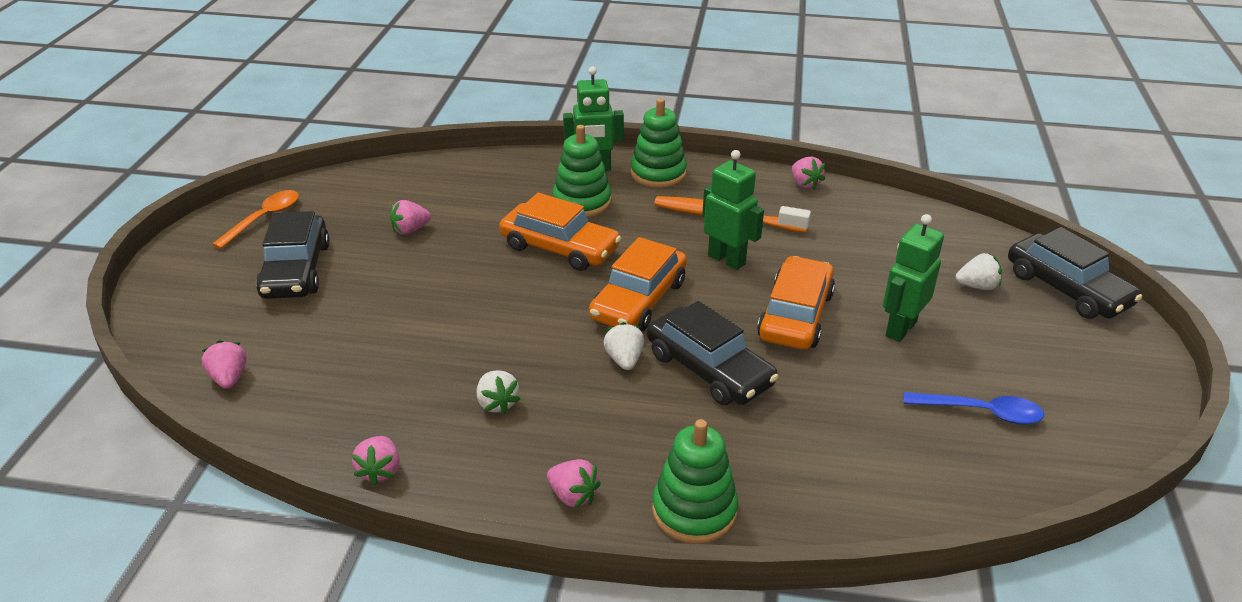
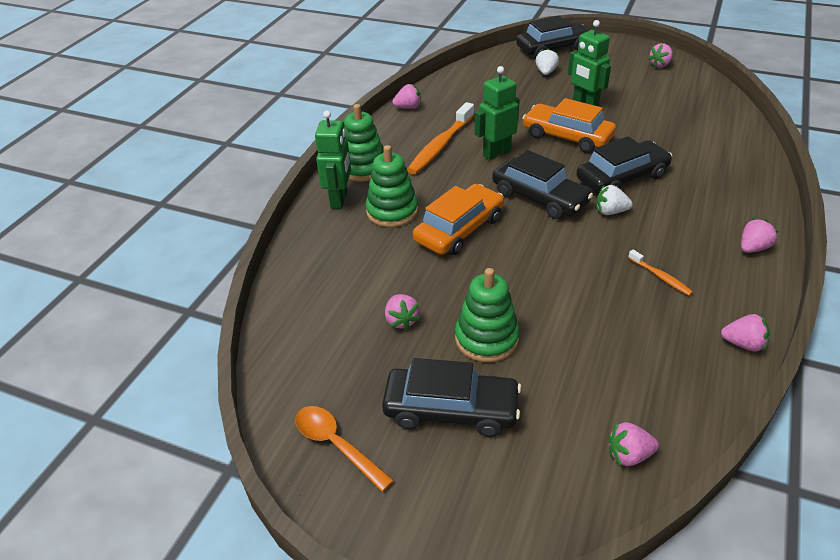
camera: 75 degrees left, 5 degrees up
white strawberry [477,370,520,415] -> orange toothbrush [628,250,693,296]
orange car [589,237,687,331] -> black car [492,150,593,219]
green stacking toy [652,419,738,544] -> green stacking toy moved to [455,268,520,362]
blue spoon [903,392,1044,425] -> none
none -> pink strawberry [648,43,673,68]

